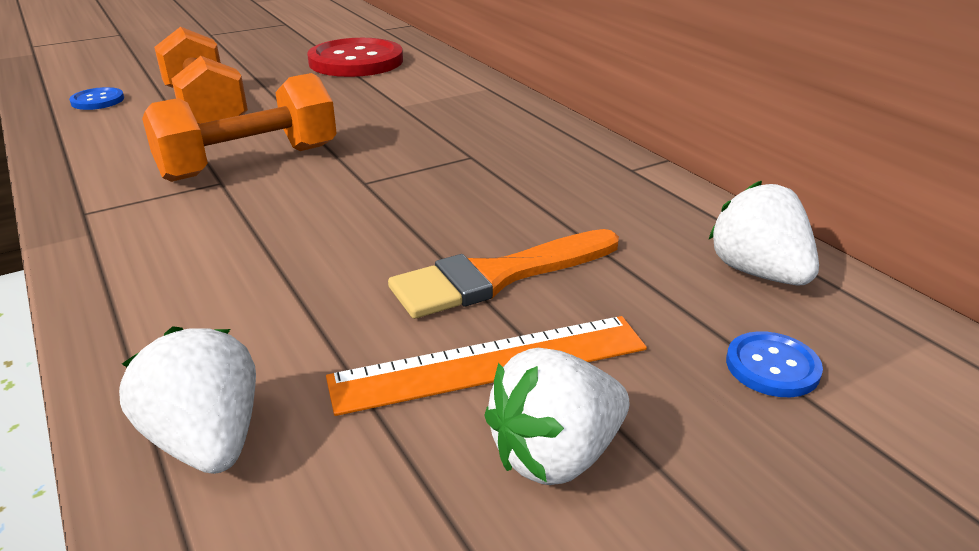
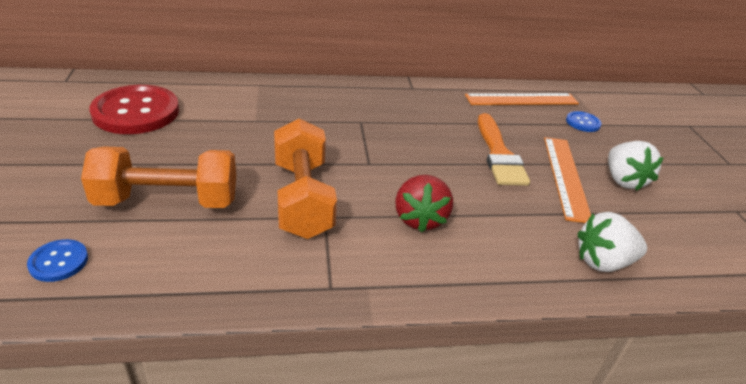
camera: 70 degrees left, 5 degrees up
white strawberry [708,180,819,285] -> orange ruler [465,93,579,105]
none -> red strawberry [395,175,453,232]

